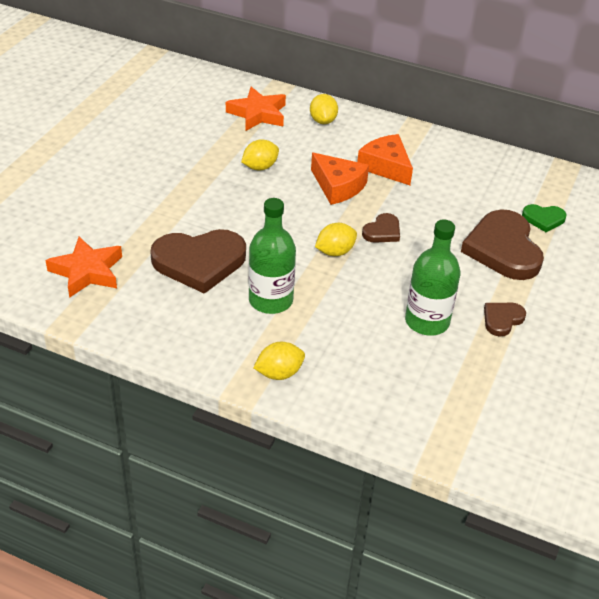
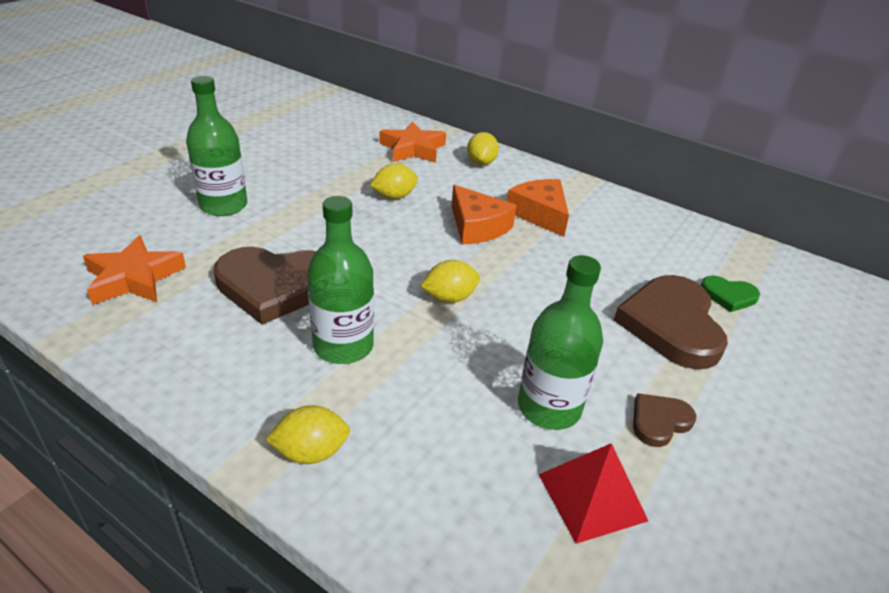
camera: 10 degrees right, 5 degrees down
brown heart [362,213,400,243] -> none
none -> green bottle [186,76,247,216]
none -> red pyramid [538,443,648,544]

